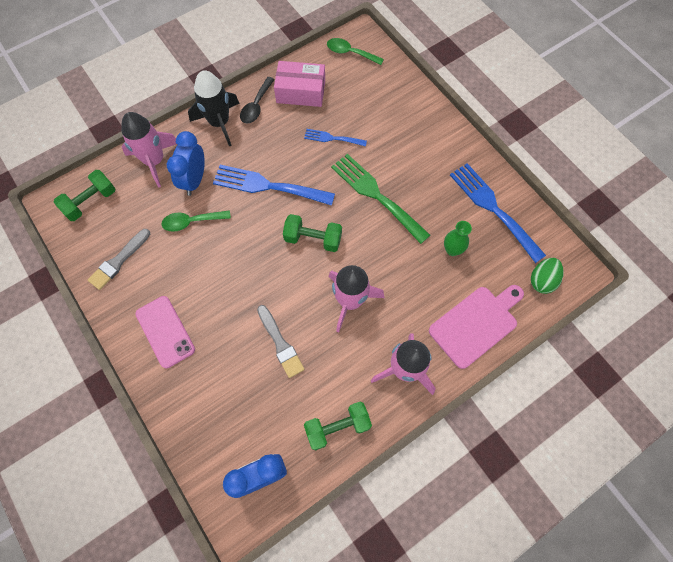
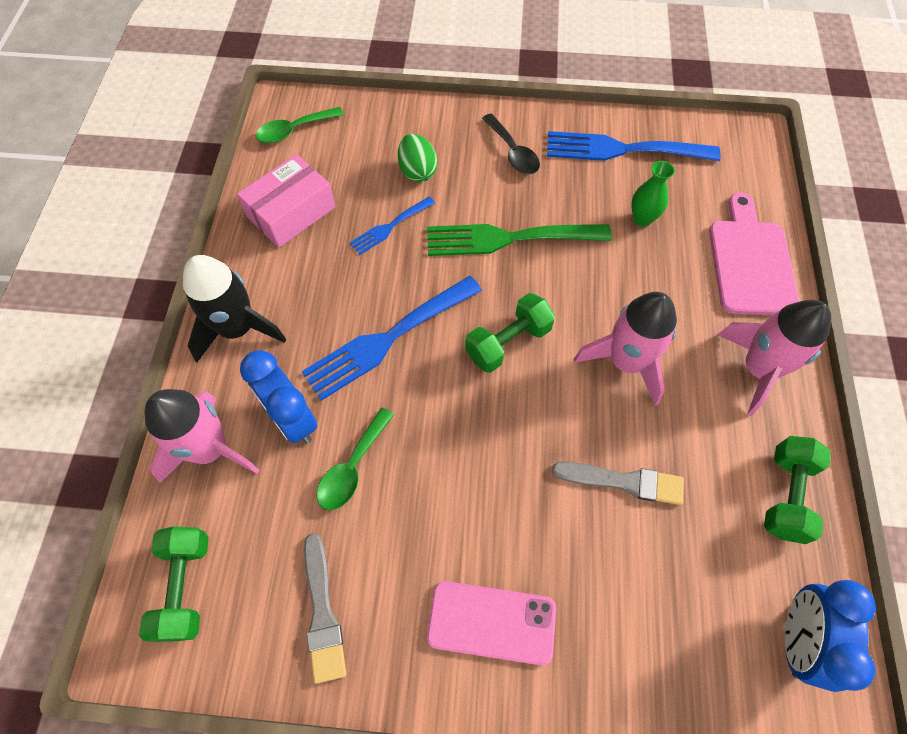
camera: 50 degrees left, 5 degrees down
black spoon [240,77,275,124] -> black spoon moved to [482,113,540,174]
green egg [531,258,564,294] -> green egg moved to [398,134,437,182]

